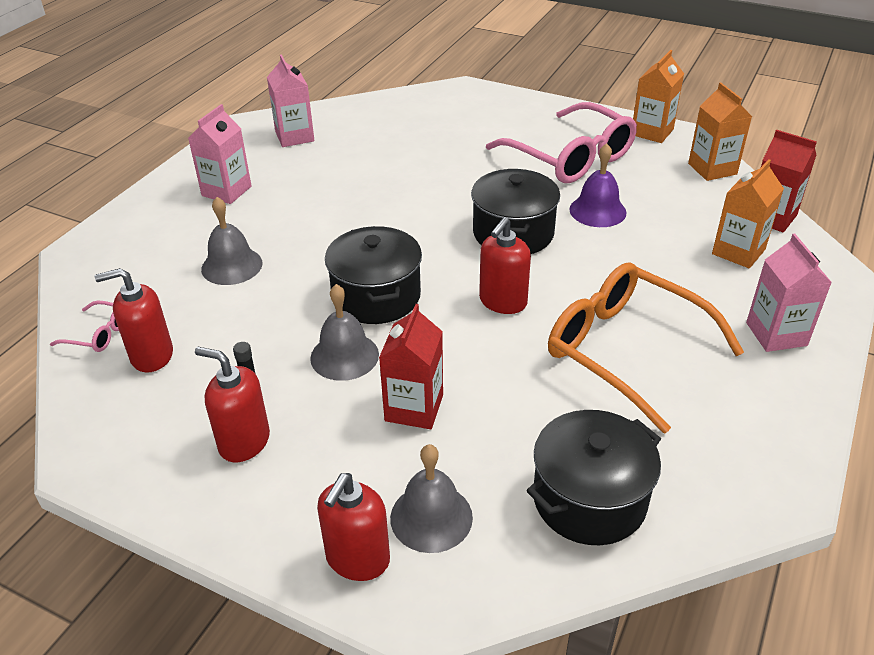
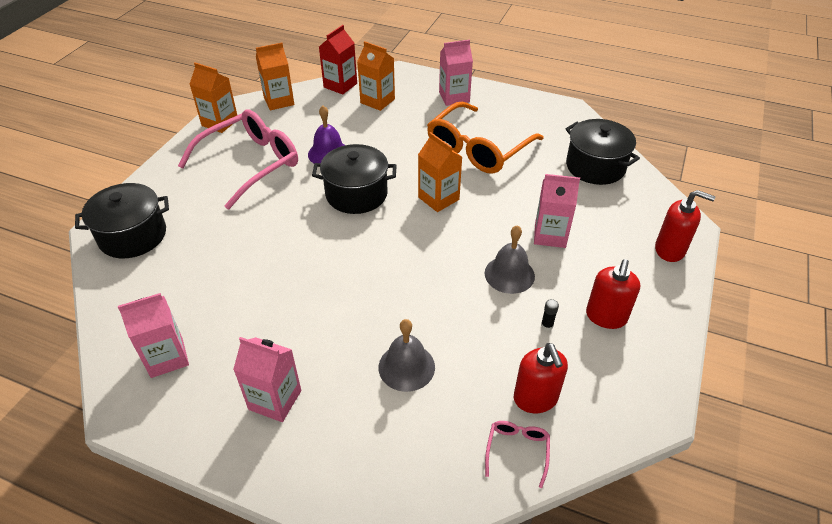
camera: 95 degrees left, 5 degrees up
black pot [325,226,422,324] -> black pot moved to [75,183,169,258]
red carton [379,304,443,429] -> pink carton [534,174,580,248]
grey bell [390,444,473,553] -> none
red soap dispenser [479,217,531,314] -> orange carton [418,132,462,212]

